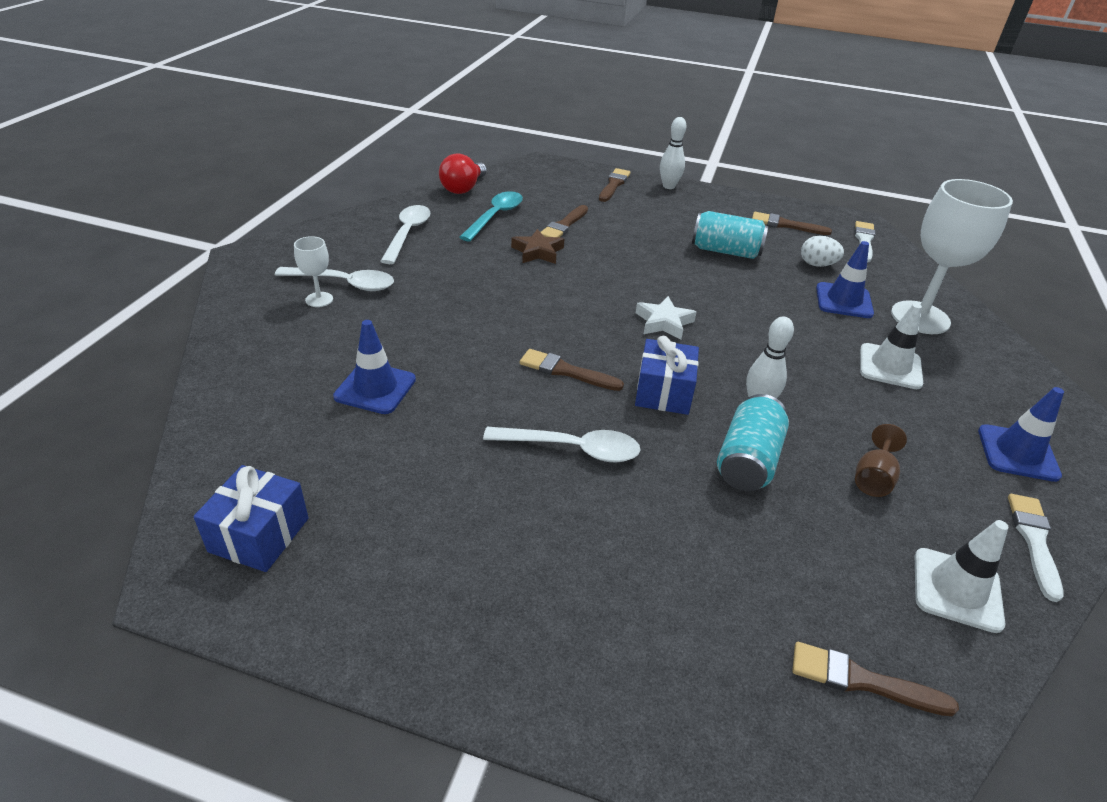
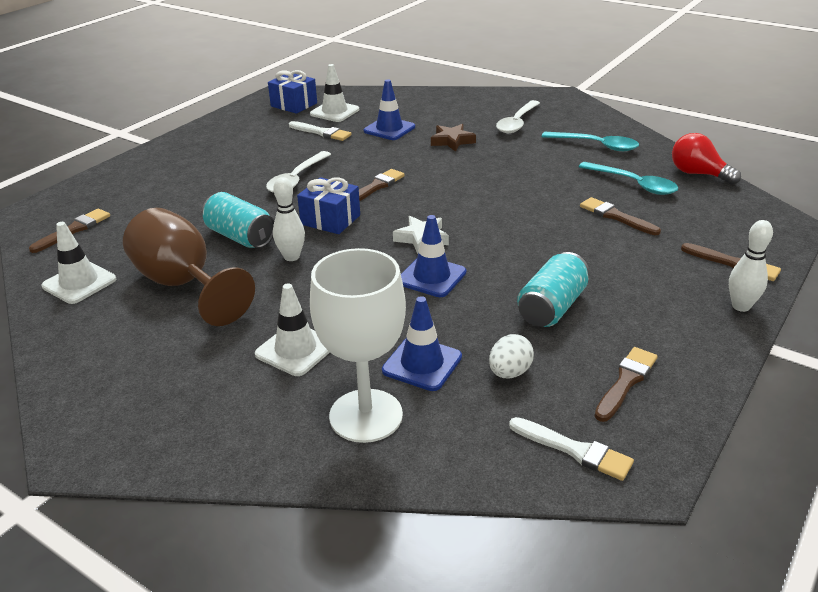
camera: 110 degrees right, 5 degrees down
white goblet [294,236,333,307] -> none
white spoon [381,205,431,264] -> turquoise spoon [542,132,639,151]
brown star [511,229,564,264] -> brown star moved to [431,124,476,152]
brown goblet [855,424,907,497] -> brown goblet [123,208,255,326], size x2.21
blue traffic cone [978,387,1064,482] -> blue traffic cone moved to [401,215,466,297]
white brush [1008,494,1063,602] -> white brush moved to [289,121,352,141]
none -> white traffic cone [310,64,359,122]

